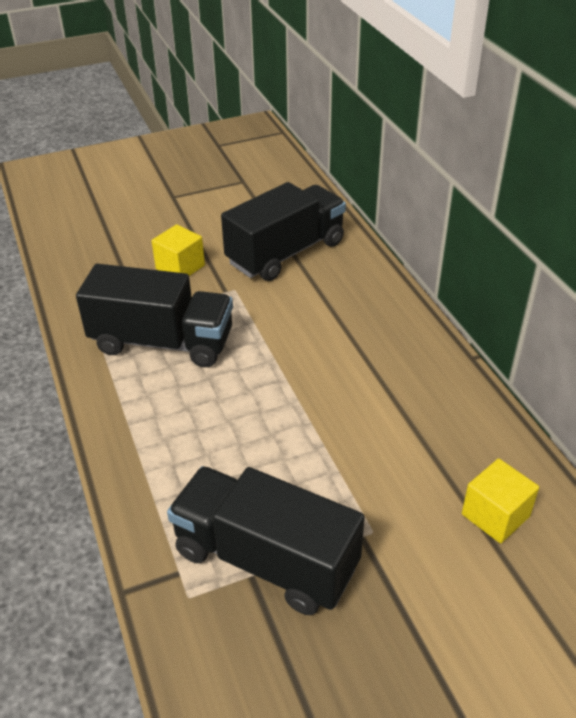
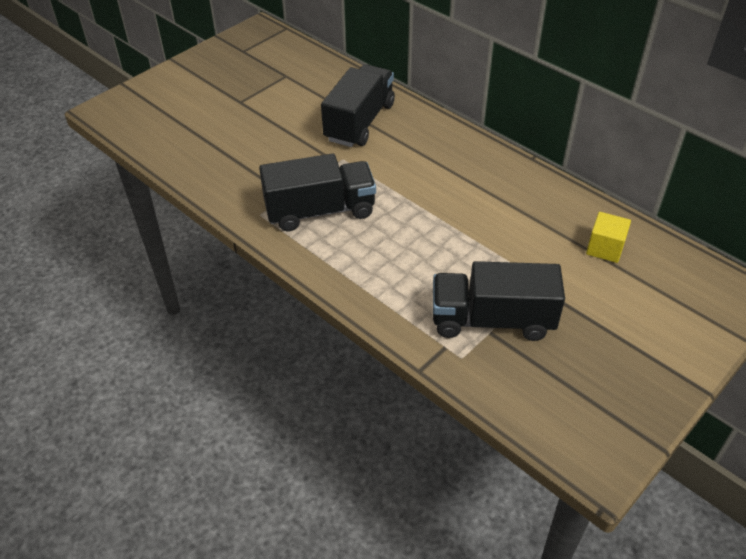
camera: 25 degrees left, 5 degrees up
yellow cube [152,224,205,276] -> none

